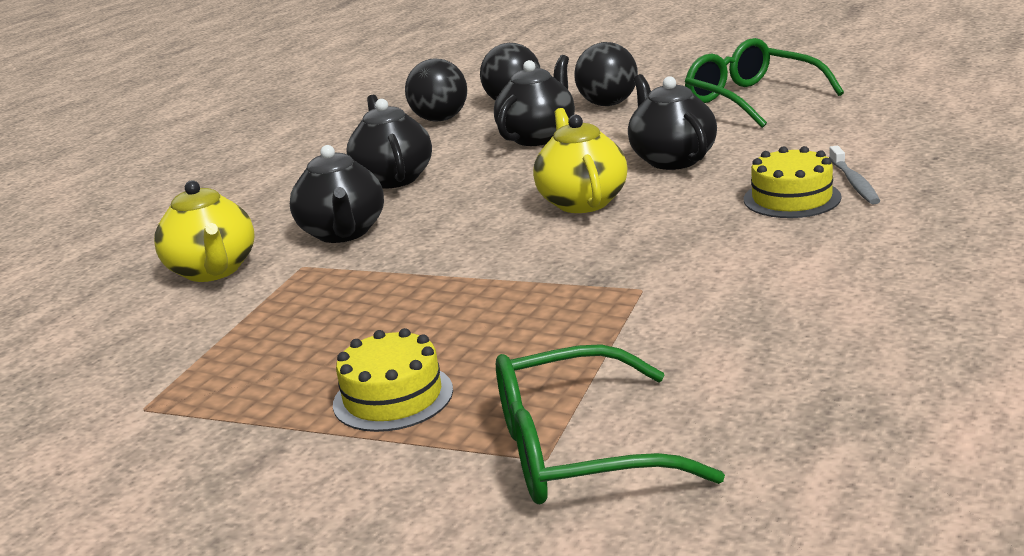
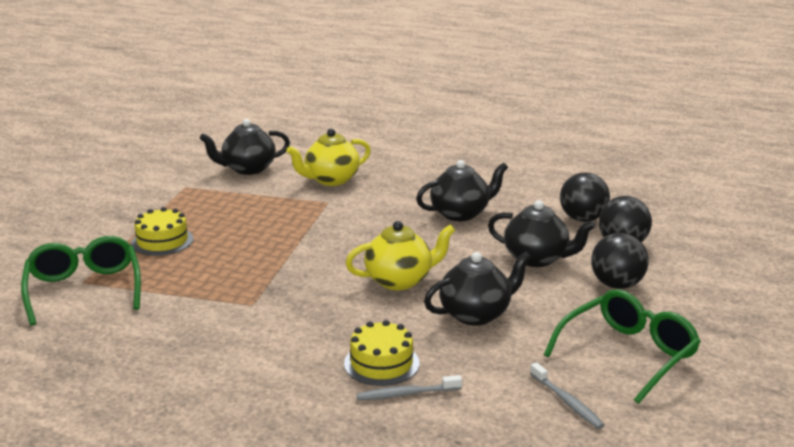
camera: 80 degrees right, 0 degrees up
black teapot [290,145,384,243] -> black teapot moved to [199,119,290,175]
none -> grey toothbrush [530,362,605,429]

